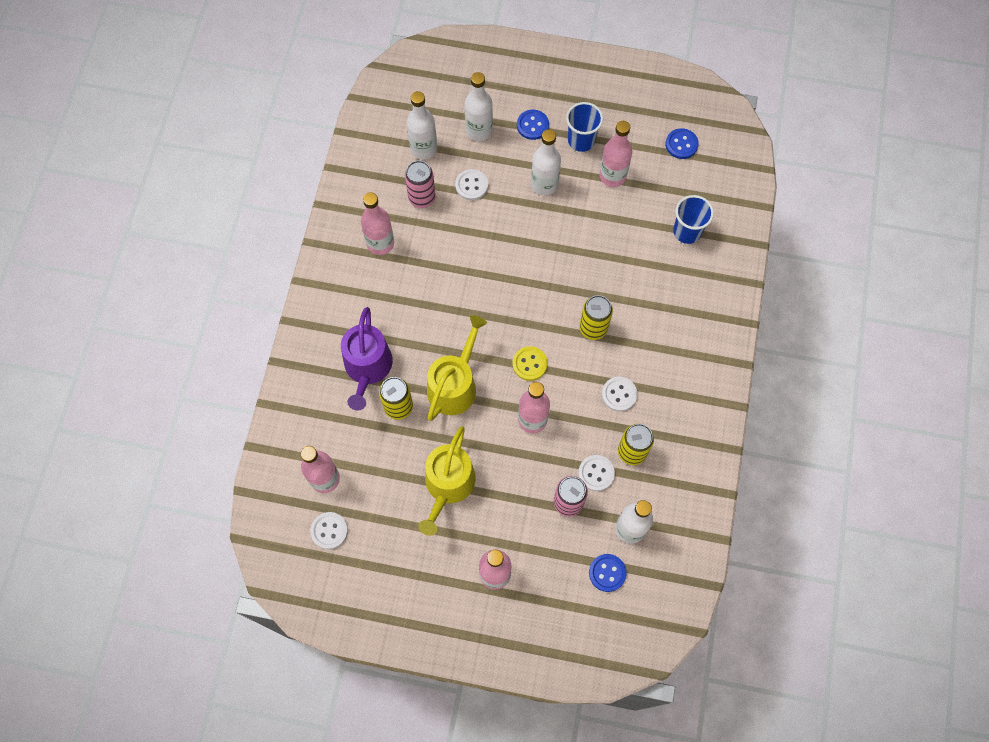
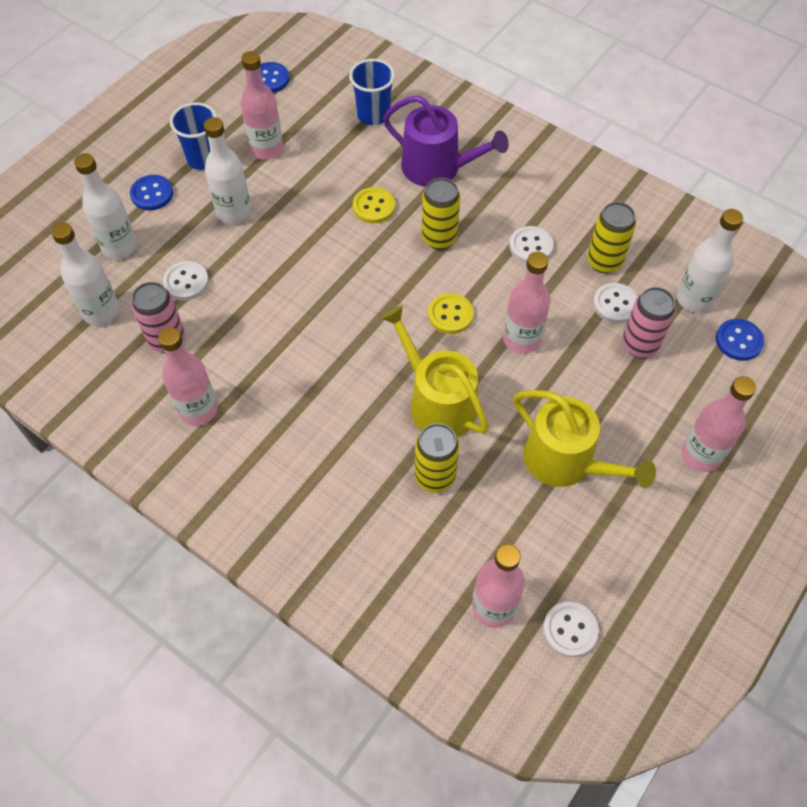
camera: 65 degrees left, 10 degrees down
purple watering can [341,307,393,411] -> purple watering can moved to [383,95,509,187]
none -> yellow button [353,187,395,223]

